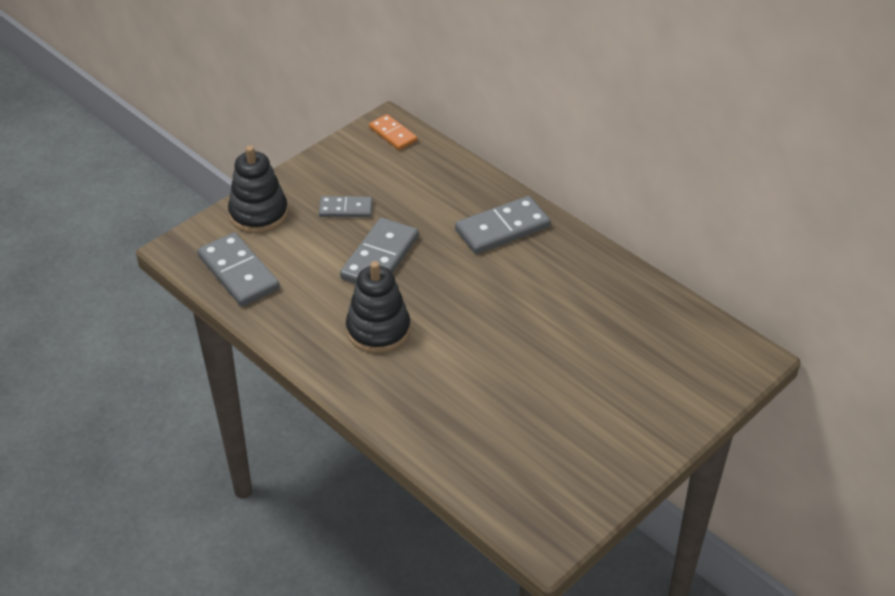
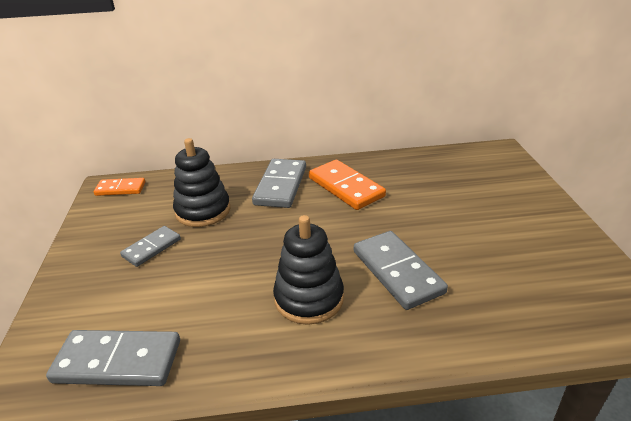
camera: 50 degrees left, 10 degrees down
black stacking toy [228,145,288,233] -> black stacking toy moved to [173,138,230,227]
grey domino [340,218,419,284] -> grey domino moved to [354,231,448,310]
none -> orange domino [309,160,386,210]

